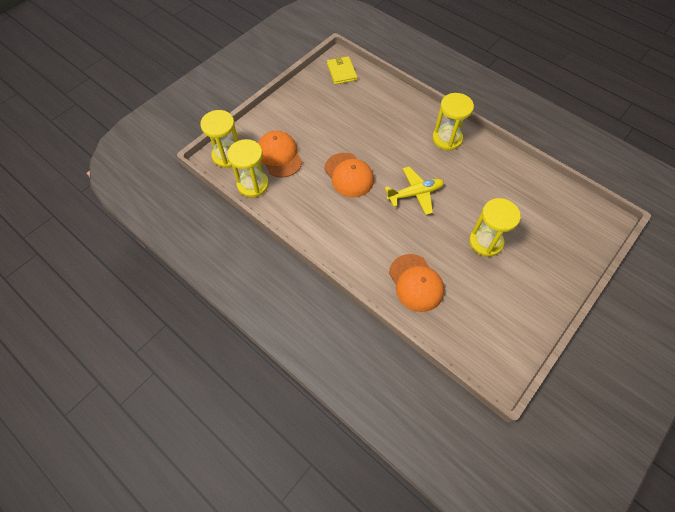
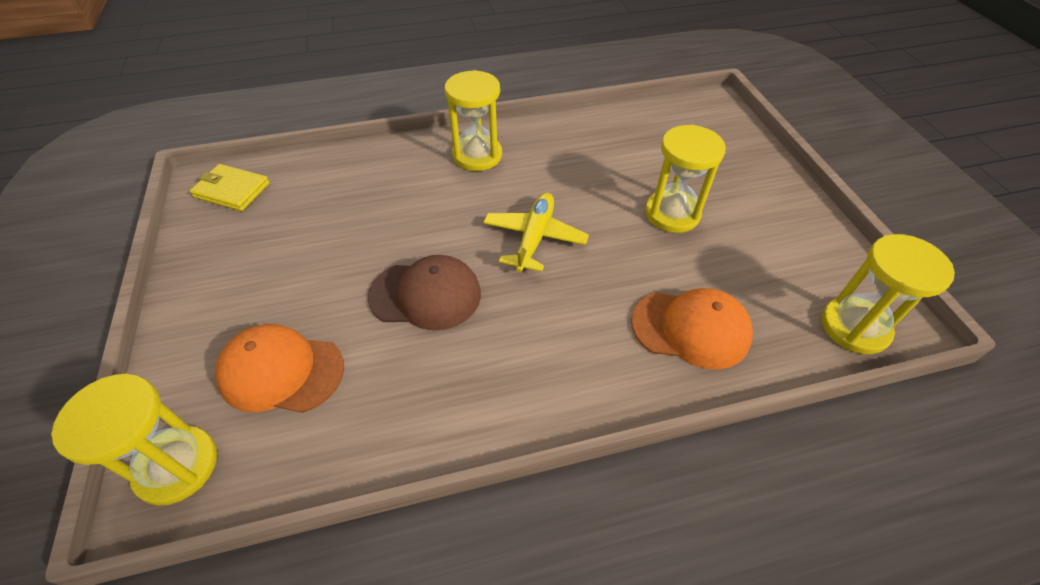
camera: 55 degrees left, 10 degrees down
yellow hourglass [227,139,269,198] -> yellow hourglass moved to [821,234,955,354]
orange cap [324,153,374,197] -> brown cap [368,255,481,330]

